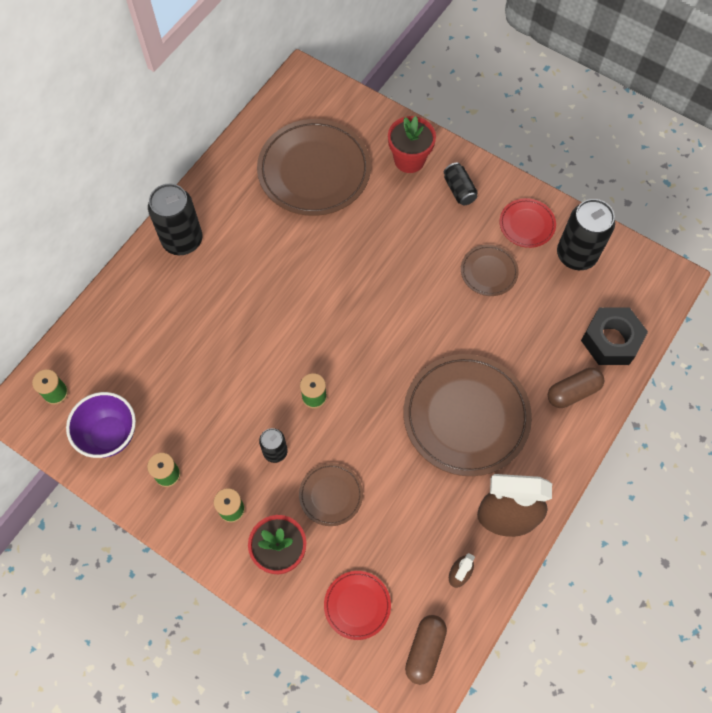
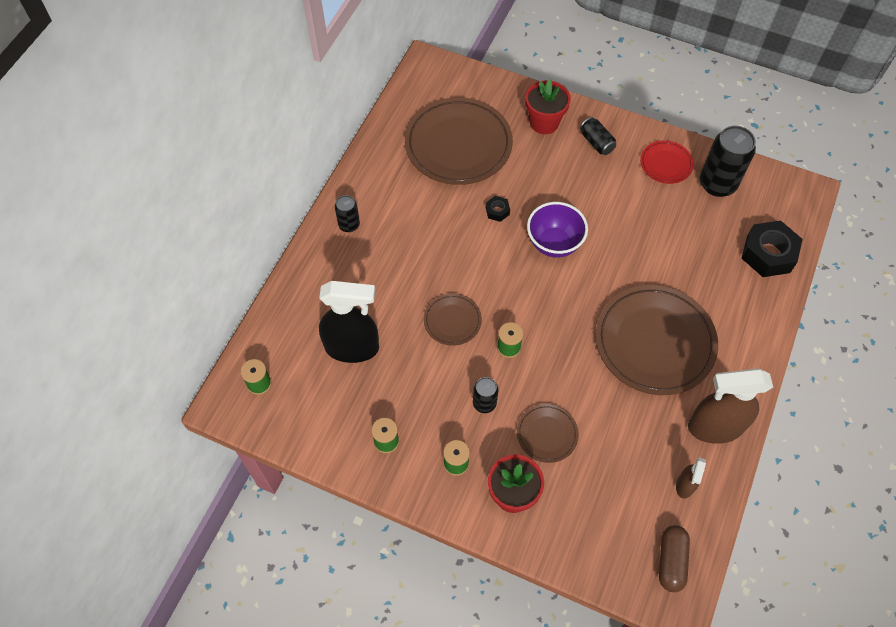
camera: 10 degrees left, 5 degrees down
purple bowl [66,392,136,458] -> purple bowl moved to [527,202,588,258]
black can [148,184,202,255] -> black can [335,195,360,232], size x0.54
red plate [324,571,391,640] -> none
brown plate [461,245,519,296] -> brown plate moved to [424,294,482,346]
brown capsule [548,368,604,408] -> none
none -> black spray bottle [319,281,379,363]
none -> black nut [486,196,510,222]

